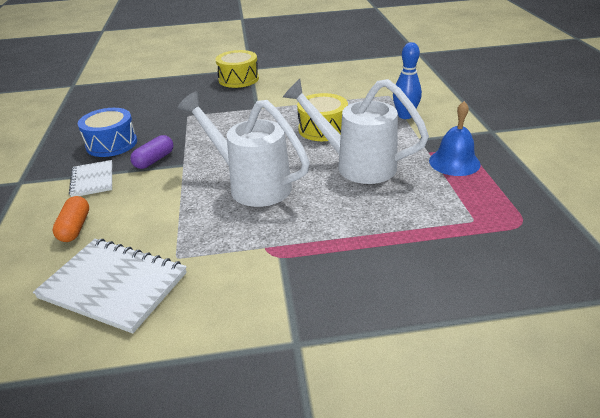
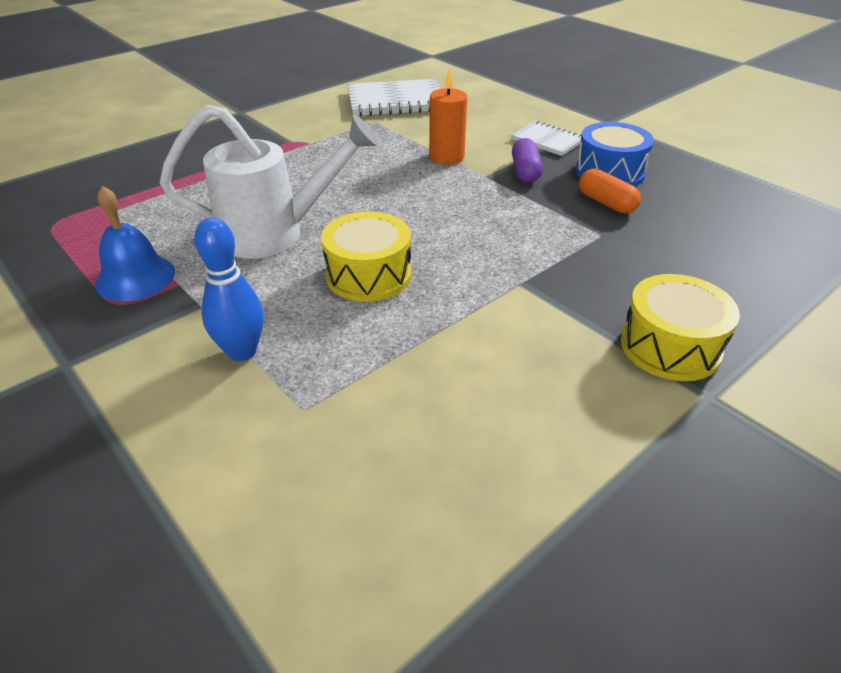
camera: 145 degrees right, 5 degrees up
orange capsule [52,196,89,242] -> orange capsule moved to [579,168,641,214]
white watering can [178,91,310,207] -> none
none -> orange candle [429,68,467,165]

